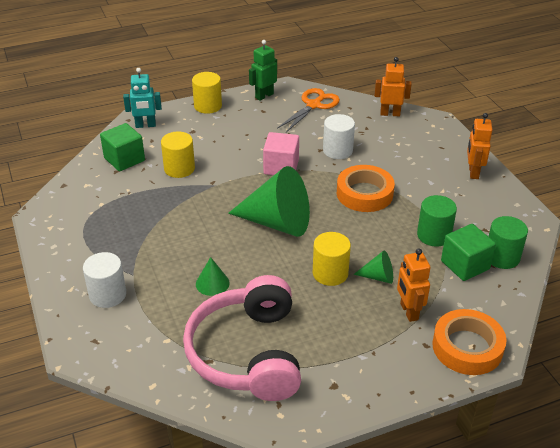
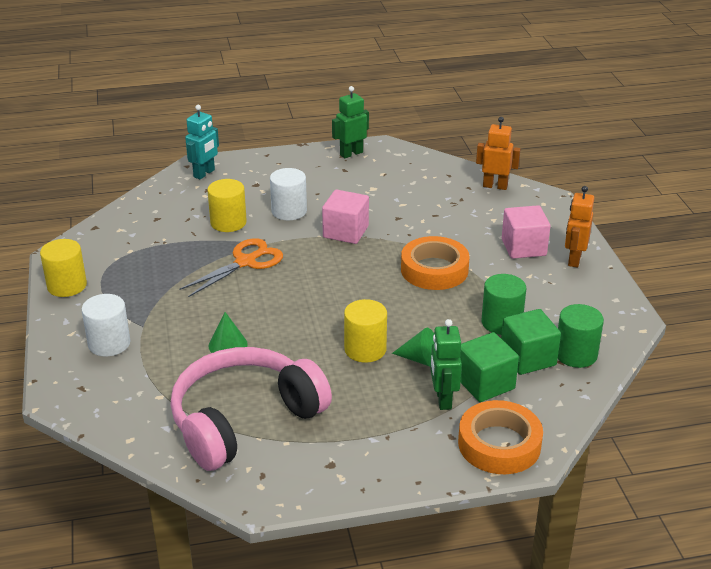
camera: 10 degrees right, 5 degrees down
green cube [100,123,145,172] -> green cube moved to [460,332,519,402]
turquoise robot [123,68,162,128] -> turquoise robot turned 60 degrees counterclockwise [185,105,219,179]
pink headphones [183,275,301,401] -> pink headphones turned 45 degrees clockwise [171,347,332,471]
yellow cylinder [192,72,222,114] -> yellow cylinder moved to [40,239,87,297]
green cone [228,166,310,237] -> none
orange scissors [277,88,340,132] -> orange scissors moved to [179,238,283,297]
white cylinder [323,114,355,159] -> white cylinder moved to [270,168,307,220]
orange robot [397,248,431,322] -> green robot [431,319,462,410]
none -> pink cube [502,205,550,259]

